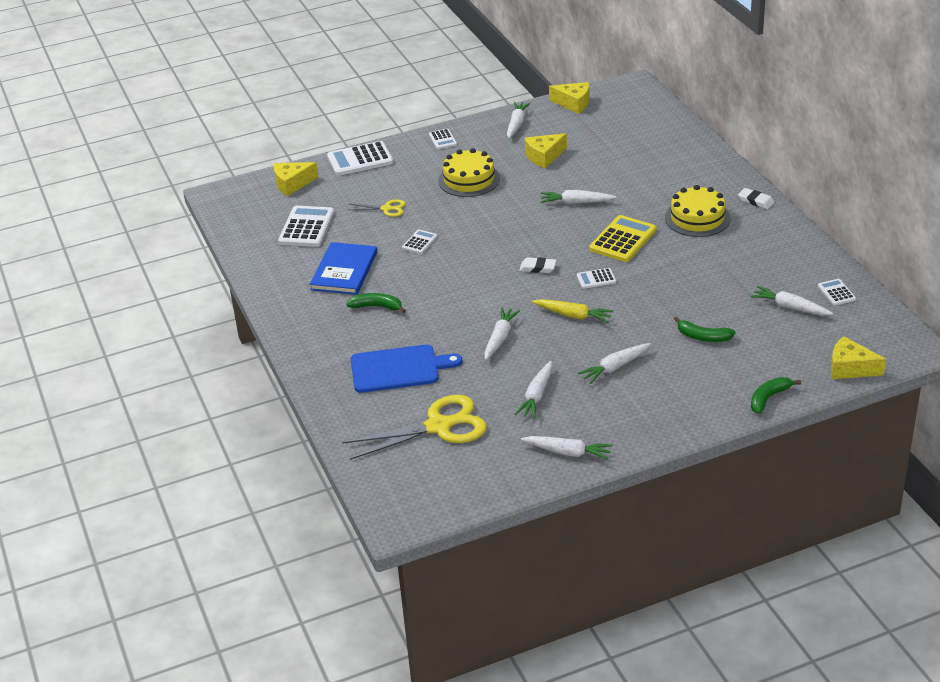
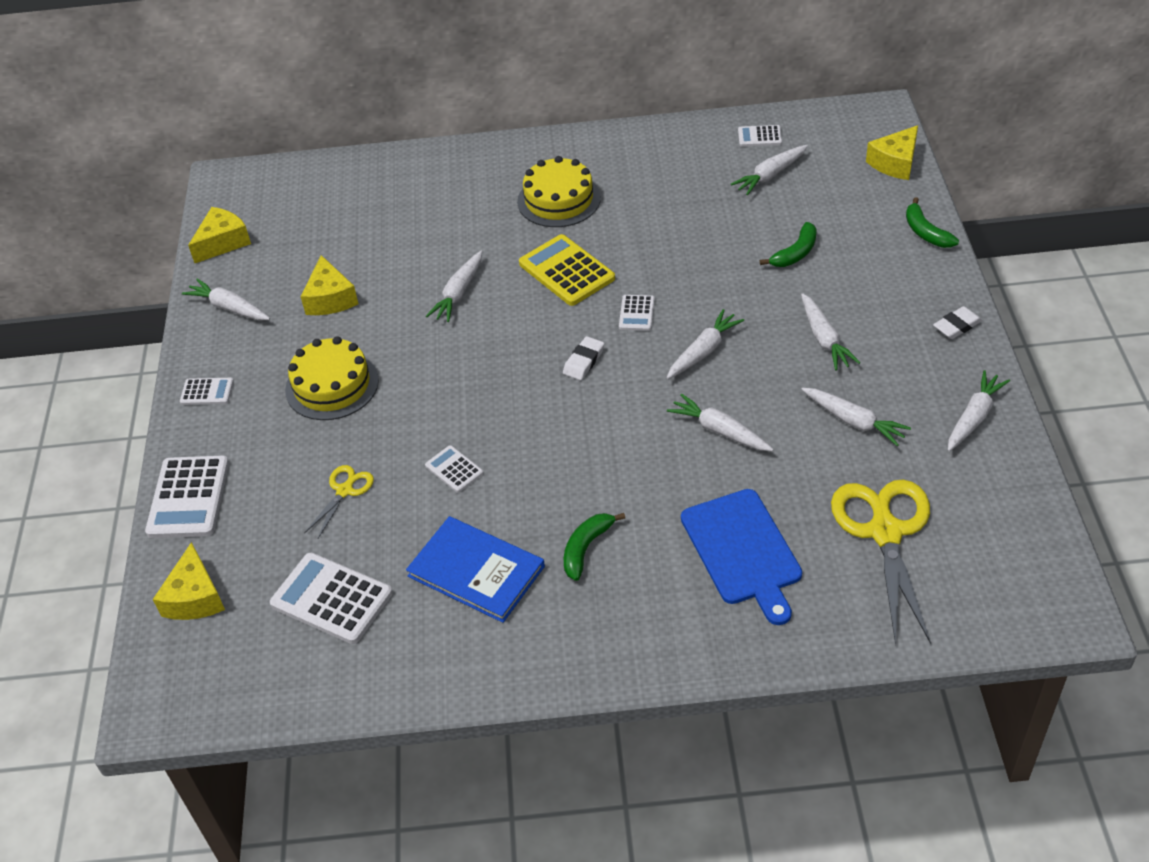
camera: 70 degrees left, 10 degrees up
blue cutting board [351,344,462,393] -> blue cutting board turned 150 degrees clockwise [681,489,802,625]
yellow carrot [532,299,614,323] -> white carrot [667,309,744,379]
white eraser [738,188,775,209] -> white eraser moved to [933,306,982,339]

